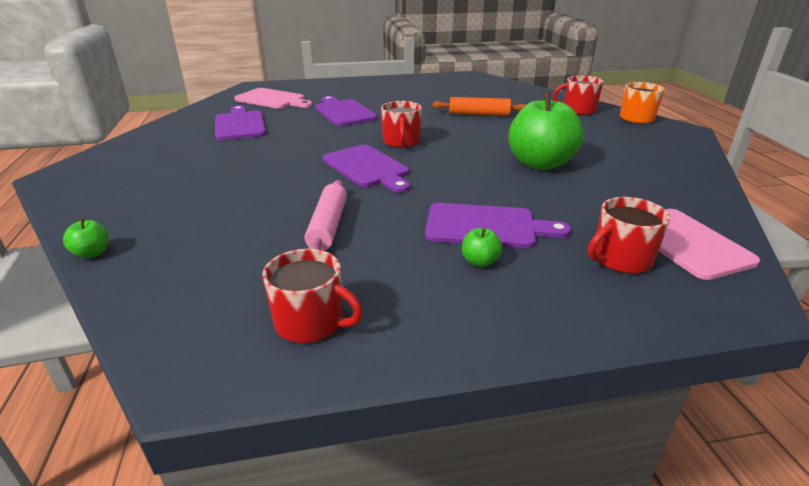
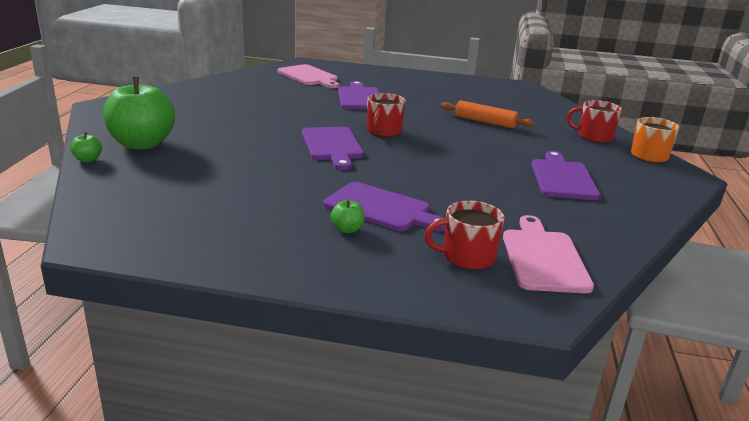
camera: 20 degrees right, 5 degrees down
purple cutting board [215,105,266,140] -> purple cutting board moved to [531,151,600,200]
red mug [262,249,363,343] -> none
pink rolling pin [305,180,347,251] -> none
green apple [508,92,584,170] -> green apple moved to [103,77,175,149]

